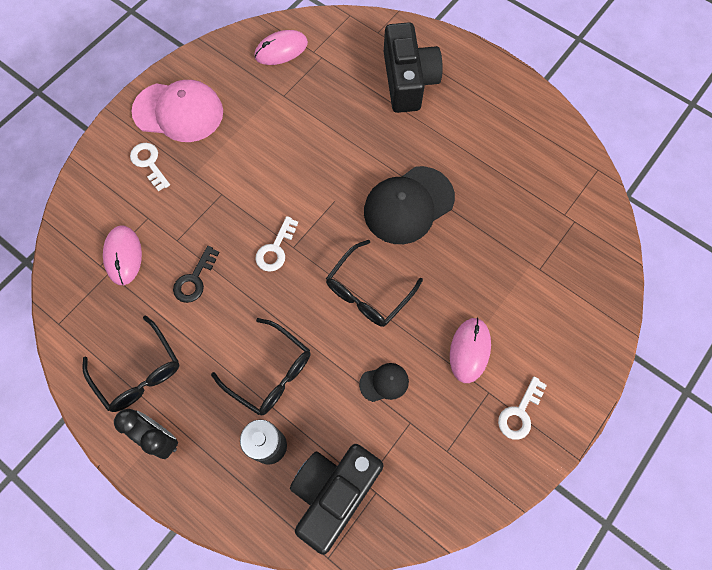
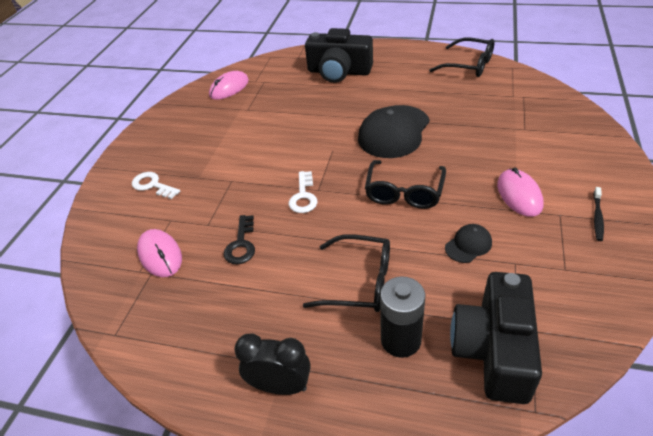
camera: 20 degrees left, 25 degrees down
black glasses [82,316,180,412] -> black glasses moved to [429,38,494,77]
pink cap [131,80,223,142] -> none
black camera [384,22,443,113] -> black camera turned 135 degrees clockwise [305,28,373,83]
white key [498,376,547,440] -> black toothbrush [593,187,604,241]

